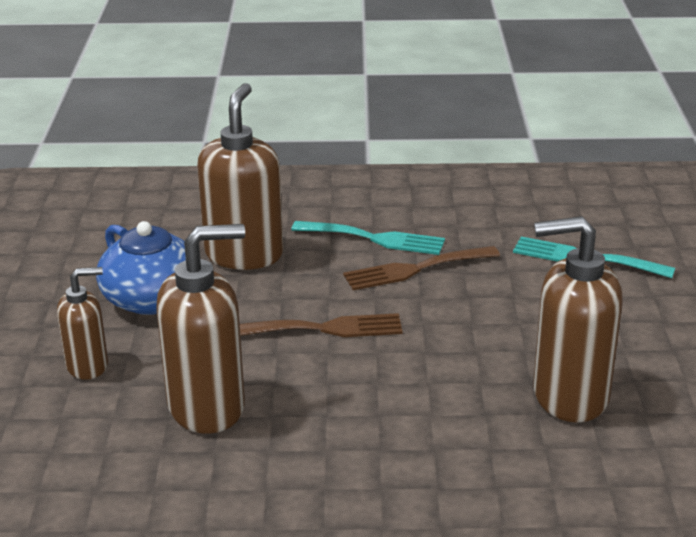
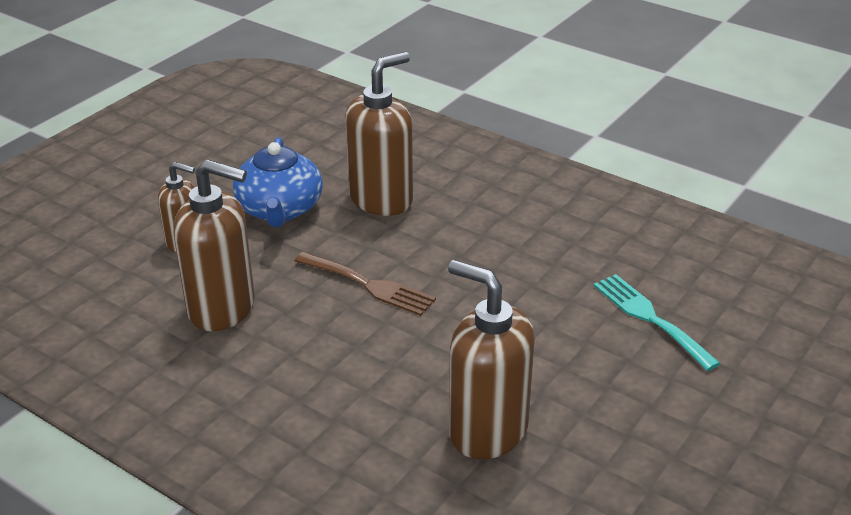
camera: 35 degrees right, 5 degrees up
turquoise fork [291,221,445,255] -> none
brown fork [343,246,500,290] -> none

